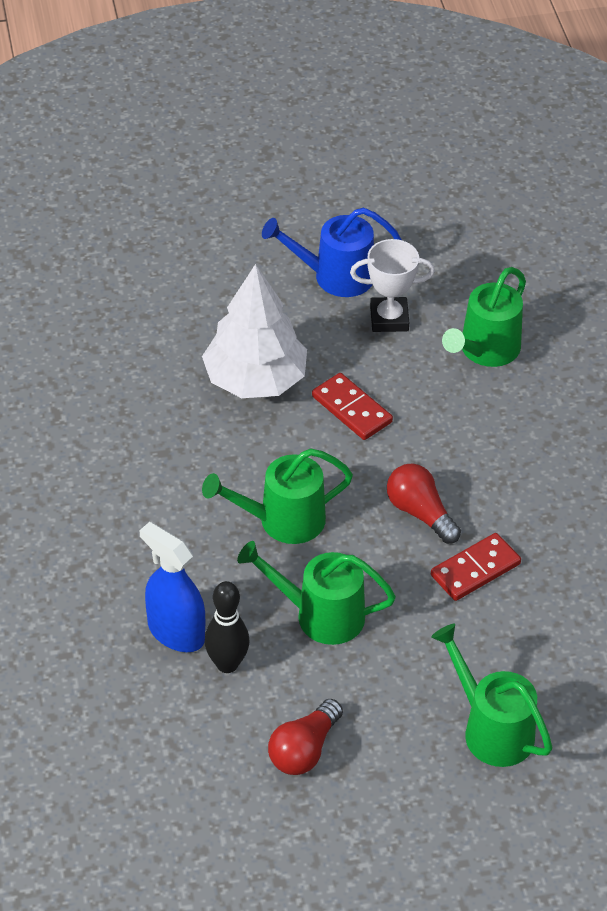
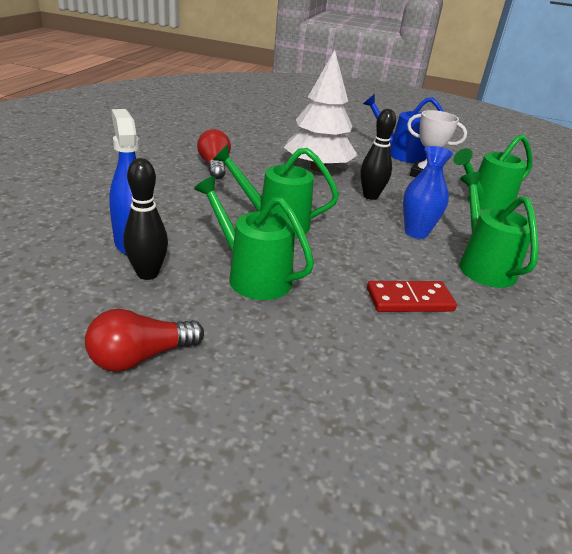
camera: 25 degrees right, 15 degrees down
red domino [312,373,393,440] -> black bowling pin [360,109,396,200]
red light bulb [387,464,461,544] -> red light bulb moved to [197,129,231,179]
green watering can [431,624,552,767] -> green watering can moved to [459,172,539,288]
none -> blue vase [403,146,453,239]

